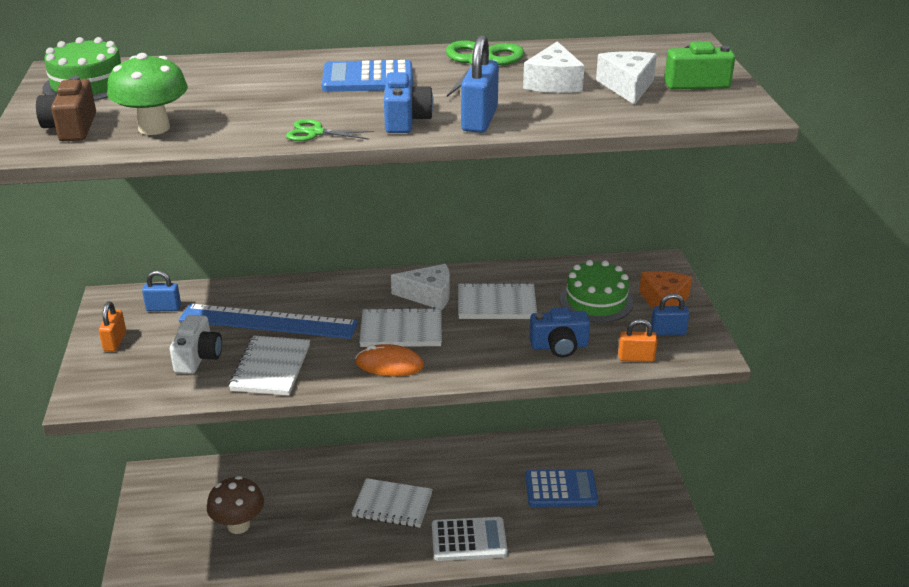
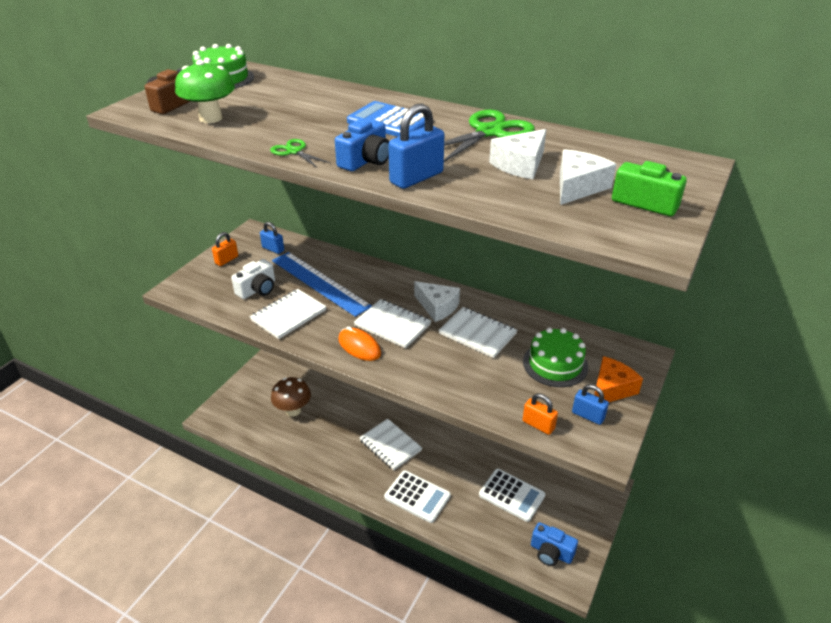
camera: 35 degrees right, 5 degrees up
blue calculator [525,469,598,507] -> white calculator [479,469,545,522]
blue camera [529,307,590,357] -> blue camera moved to [531,522,578,566]

